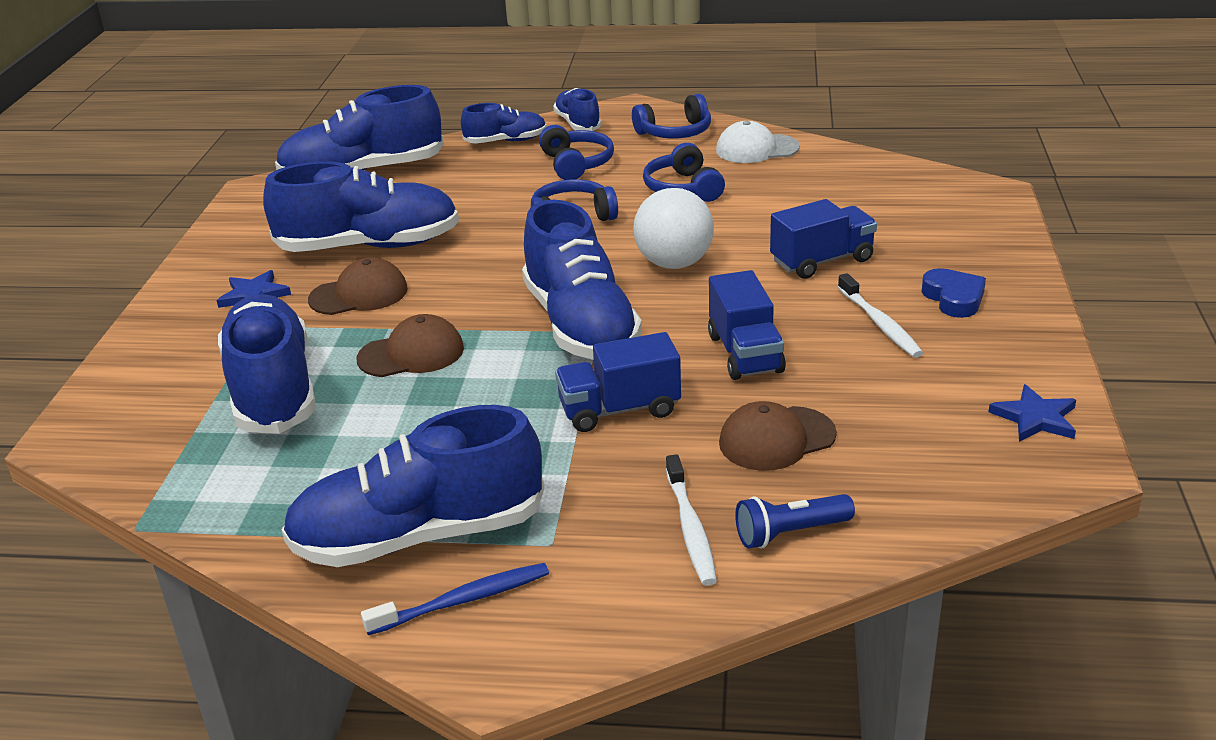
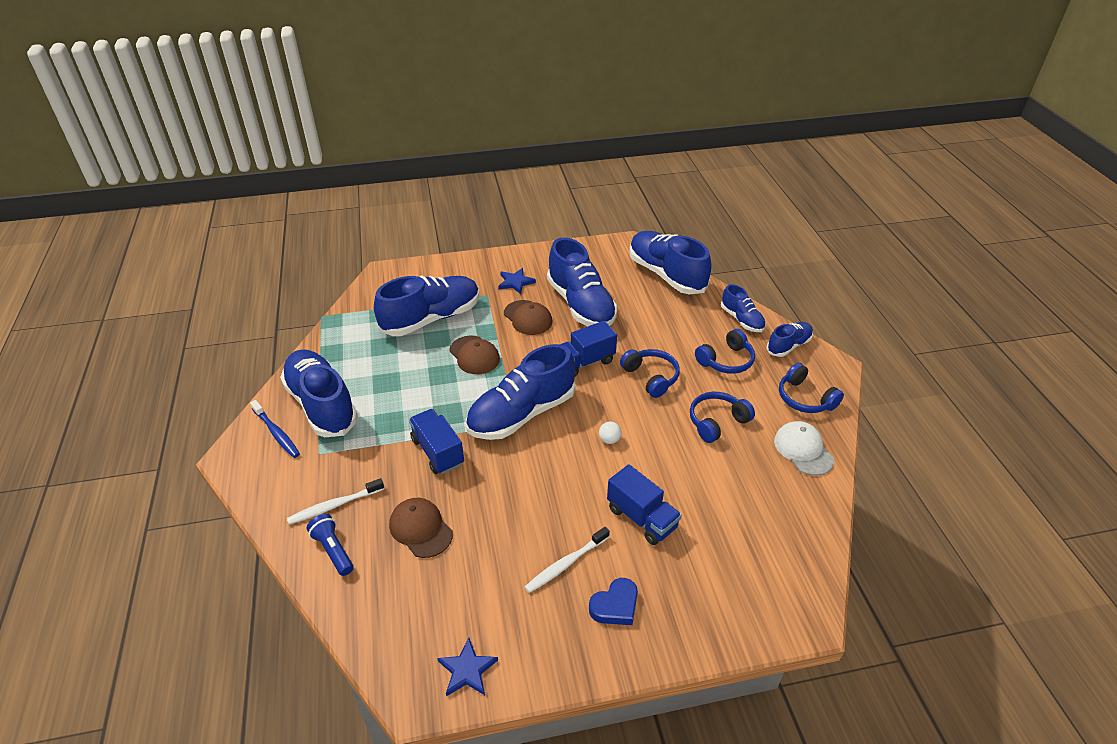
camera: 70 degrees right, 10 degrees up
white ball [633,188,714,269] -> white ball [599,421,621,444], size x0.42
blue truck [708,270,786,380] -> blue truck moved to [559,321,617,376]

